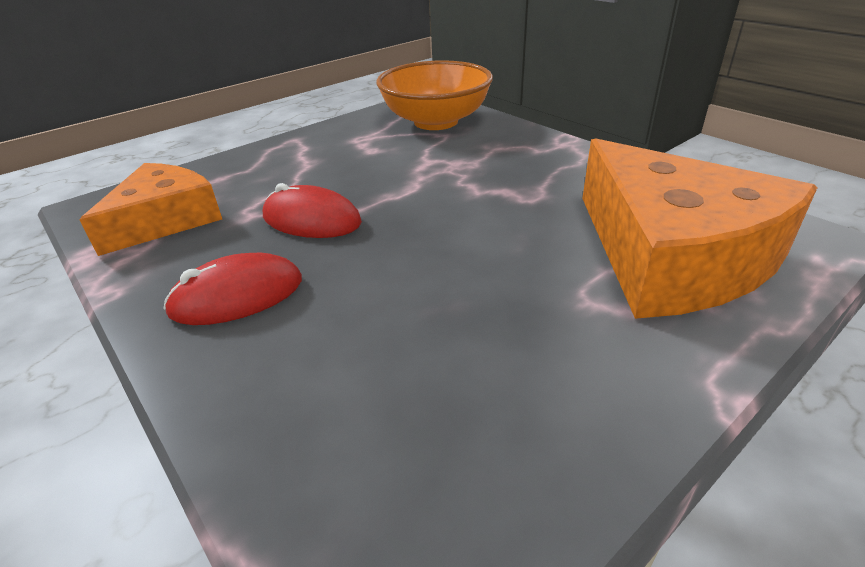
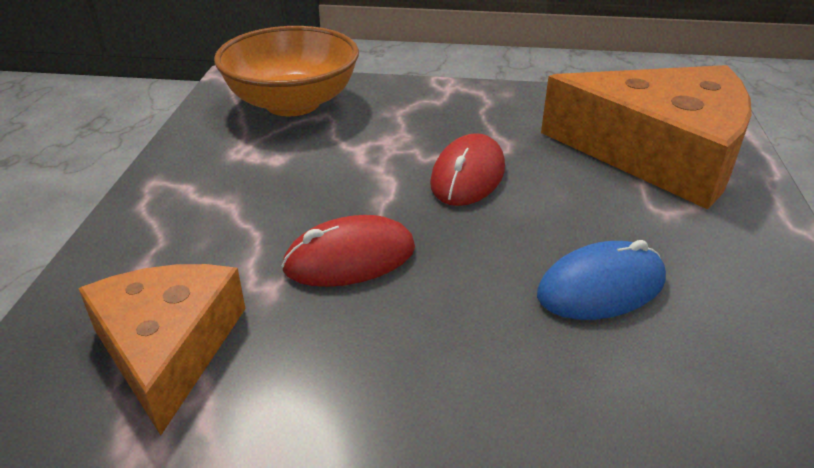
camera: 45 degrees left, 0 degrees up
red mouse [163,253,302,325] -> red mouse moved to [430,133,505,206]
none -> blue mouse [537,240,666,320]

